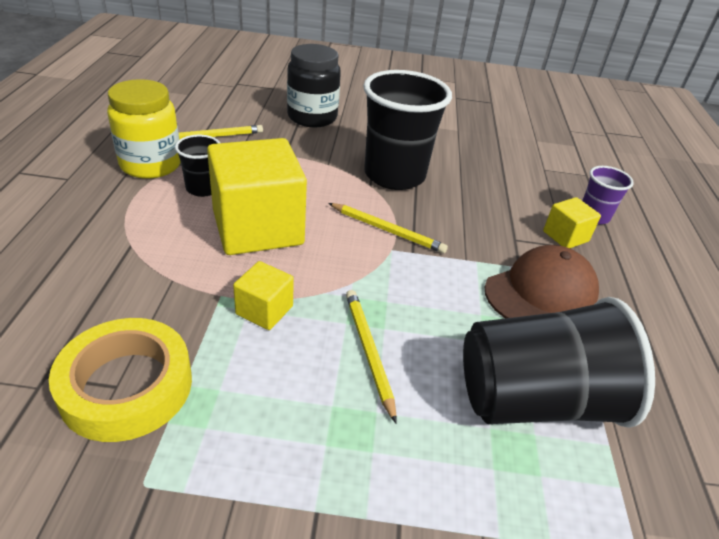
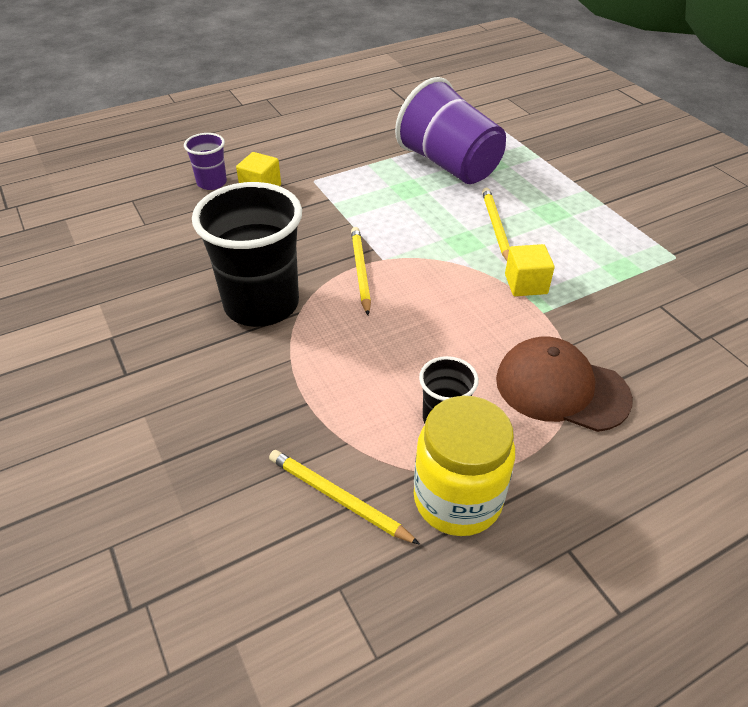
camera: 120 degrees left, 5 degrees up
yellow tape [49,318,192,442] -> none
yellow cube [207,138,307,255] -> none
black jar [287,44,341,128] -> none
yellow pencil [346,290,397,423] -> yellow pencil turned 135 degrees clockwise [482,188,510,261]
black cup [463,297,655,428] -> purple cup [395,77,506,184]
brown cap [485,245,599,318] -> brown cap moved to [496,336,633,432]

